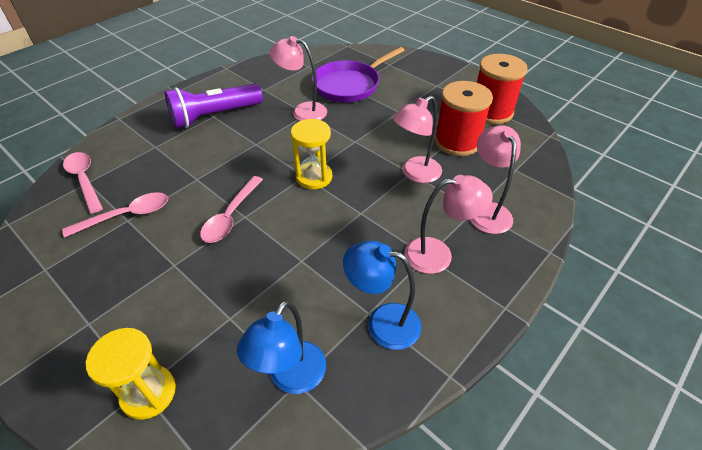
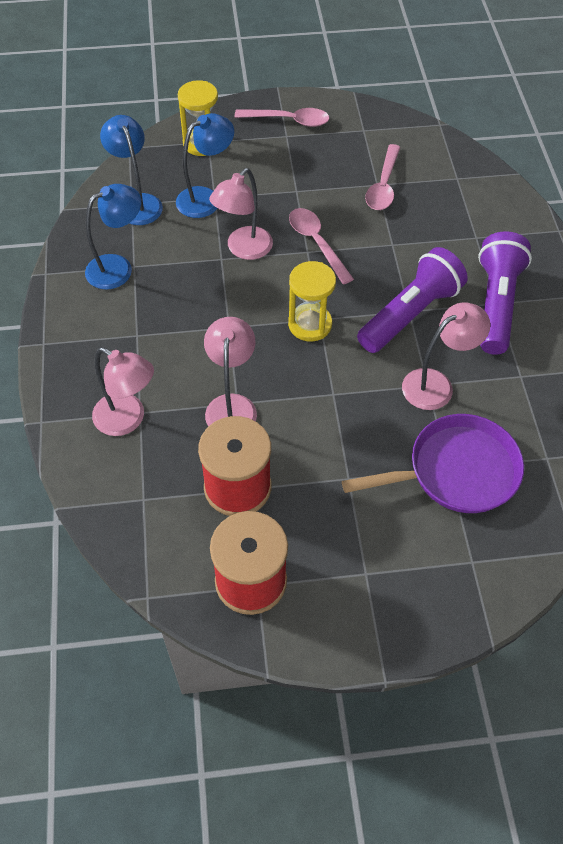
camera: 130 degrees right, 10 degrees up
pink spoon [63,152,103,214] -> pink spoon moved to [235,108,330,127]
purple pan [312,47,405,102] -> purple pan turned 75 degrees clockwise [342,414,524,513]
pink lamp [405,175,493,274] -> pink lamp moved to [209,168,273,260]
none -> blue lamp [176,113,234,218]
none -> purple flashlight [357,247,468,353]

